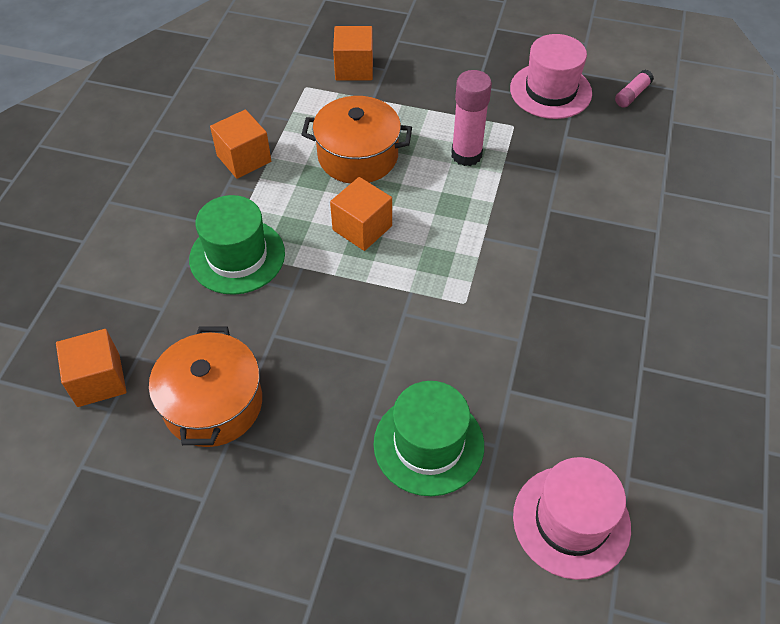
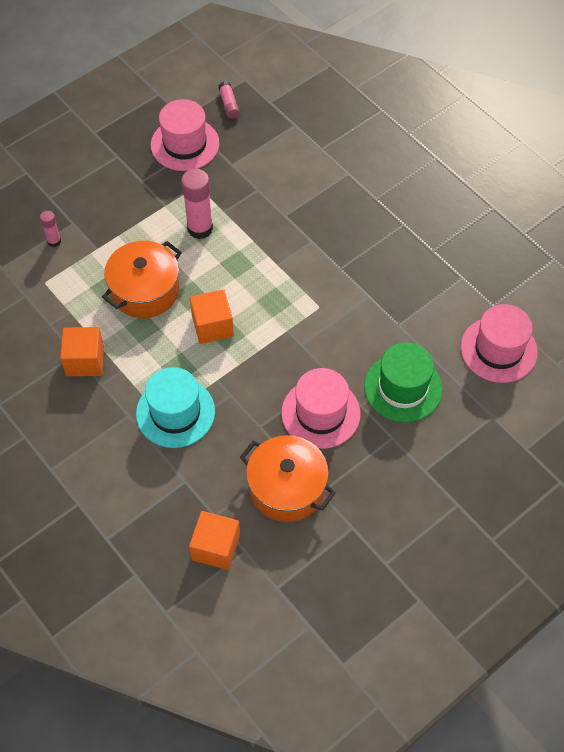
camera: 55 degrees left, 5 degrees up
green hat [189,195,285,295] -> turquoise hat [136,367,215,448]
orange cube [333,26,373,81] -> pink glue stick [40,211,61,247]
none -> pink hat [281,368,360,449]

